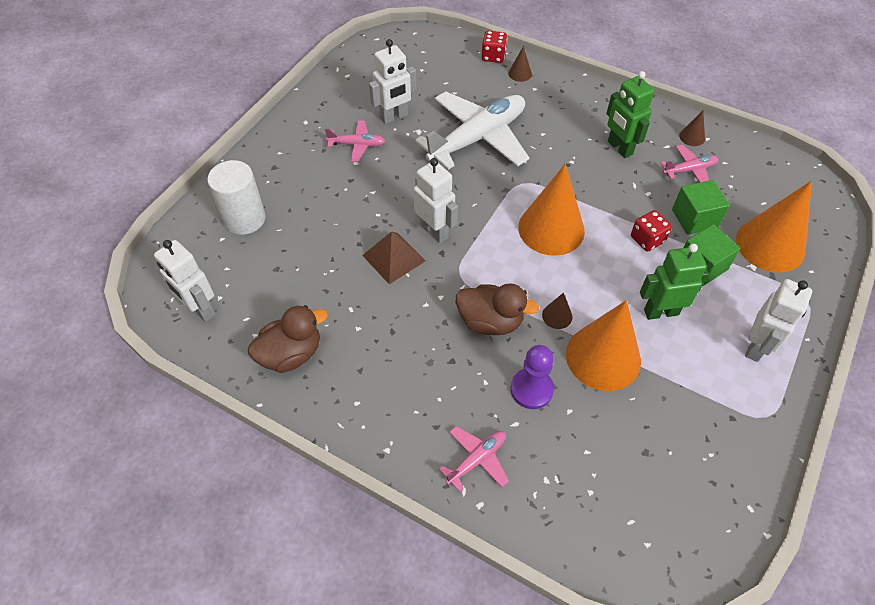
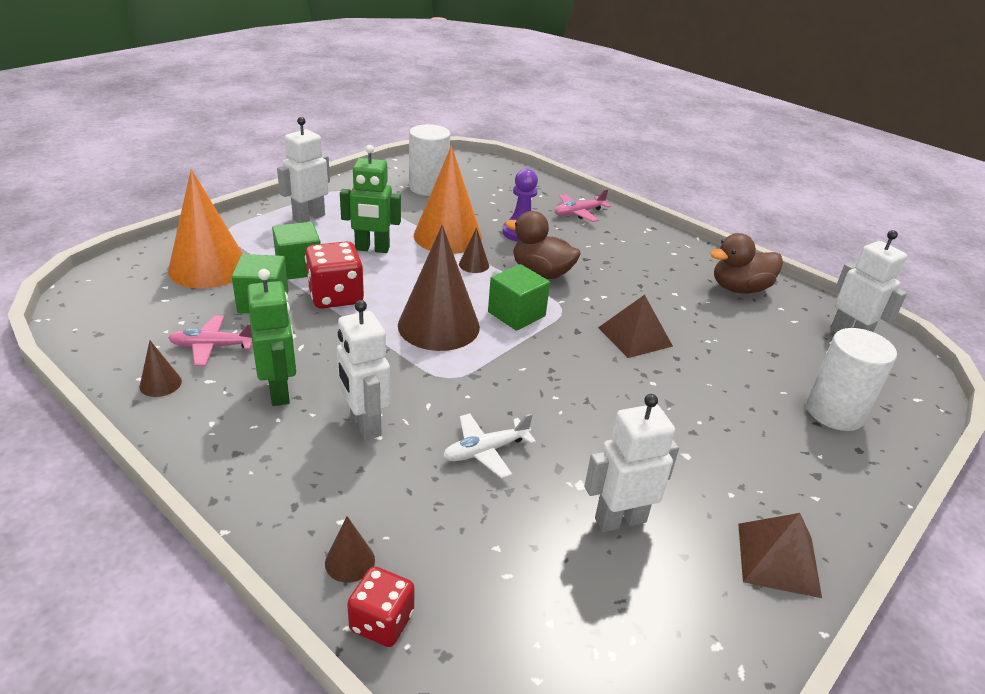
camera: 170 degrees left, 20 degrees down
pink plane [325,120,385,162] -> none
white robot [414,158,458,243] -> white robot moved to [337,300,391,440]
white plane [415,91,529,170] -> white plane [443,413,536,479], size x0.46
orange cone [518,164,585,256] -> brown cone [398,225,480,351]
red dice [631,210,672,252] -> red dice [305,241,364,309], size x1.53
none -> white cylinder [409,124,450,196]
none -> green cube [488,264,550,331]
none -> brown pyramid [738,513,822,598]

